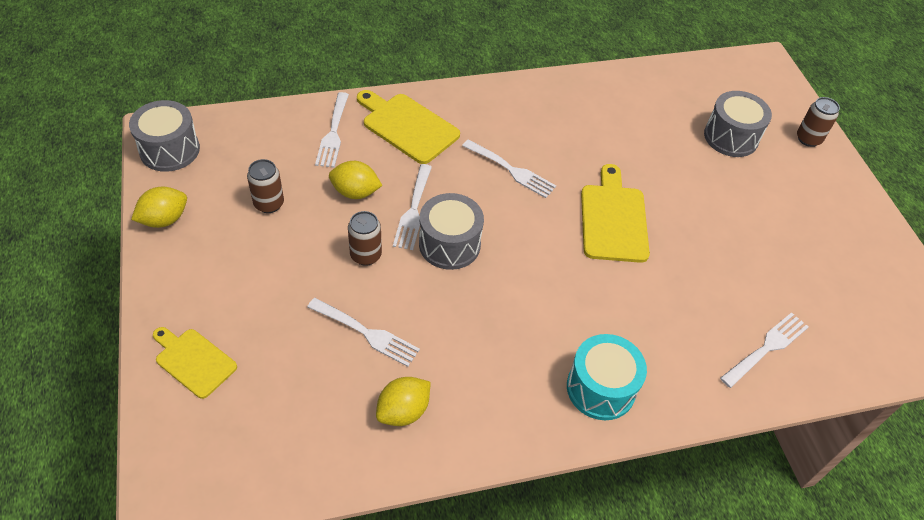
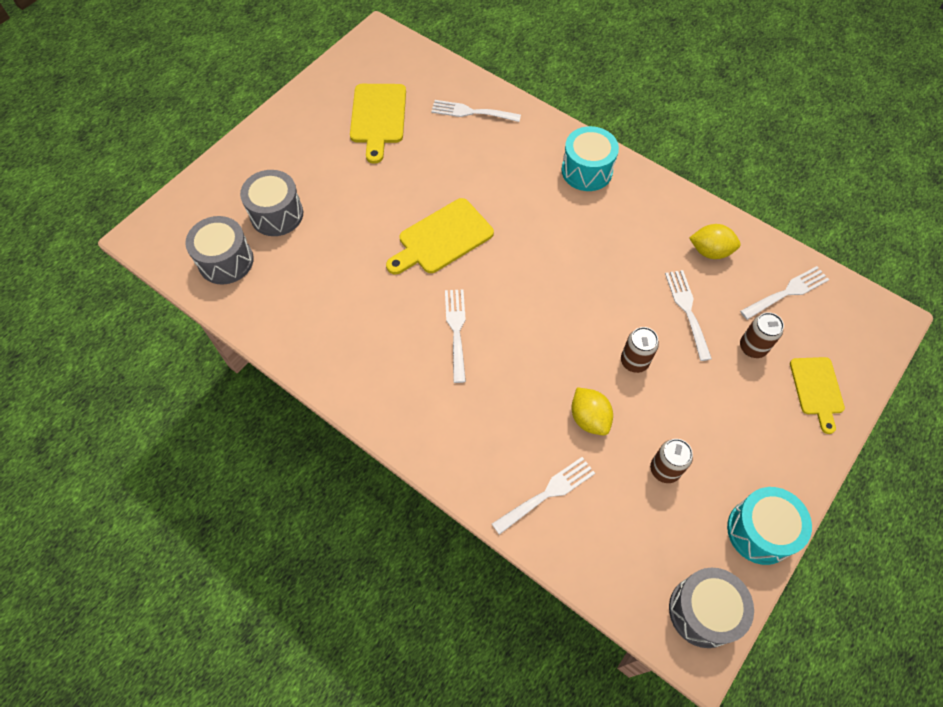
camera: 125 degrees left, 10 degrees up
yellow lemon [131,187,187,228] -> turquoise drum [727,487,812,565]
yellow cutting board [357,90,460,164] -> yellow cutting board moved to [350,84,406,164]
white fork [393,164,432,250] -> white fork moved to [740,266,829,320]
grey drum [419,193,484,270] -> grey drum moved to [185,216,254,284]
brown can [797,97,840,147] -> brown can moved to [740,312,784,358]

